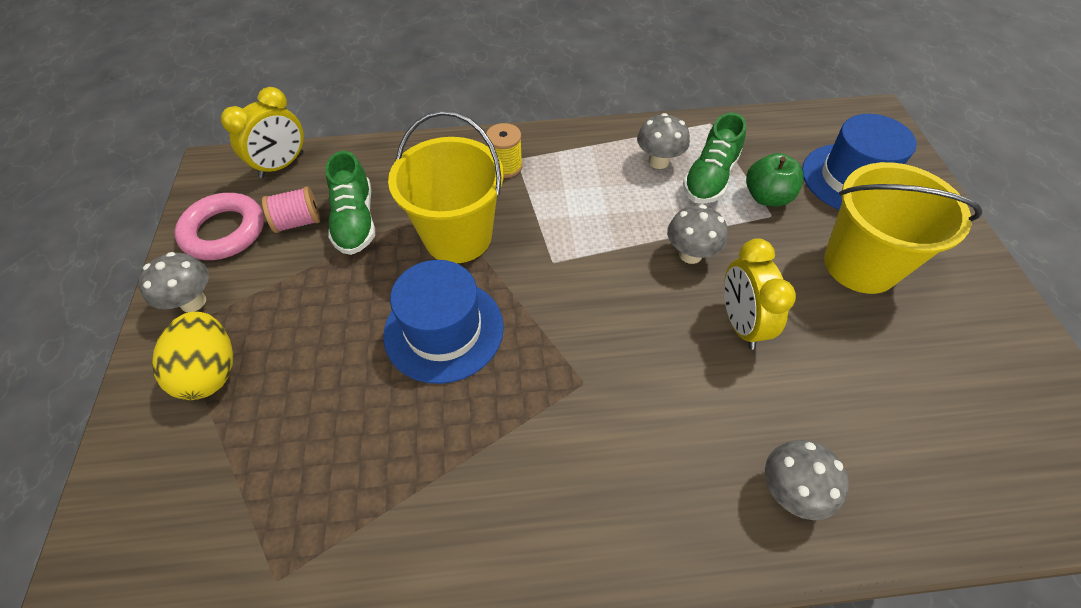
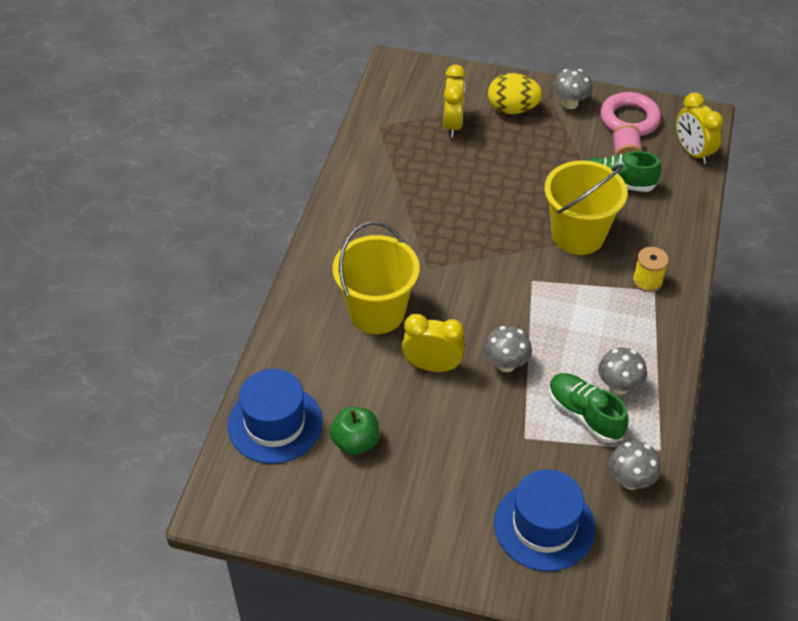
camera: 110 degrees right, 5 degrees down
blue hat [383,260,504,384] -> blue hat moved to [228,369,323,464]
green apple [746,153,804,206] -> green apple moved to [330,407,379,455]
grey mushroom [765,440,849,520] -> grey mushroom moved to [609,441,661,490]
yellow bucket [824,162,983,294] -> yellow bucket moved to [333,221,420,334]
none -> yellow clock [443,65,466,137]

